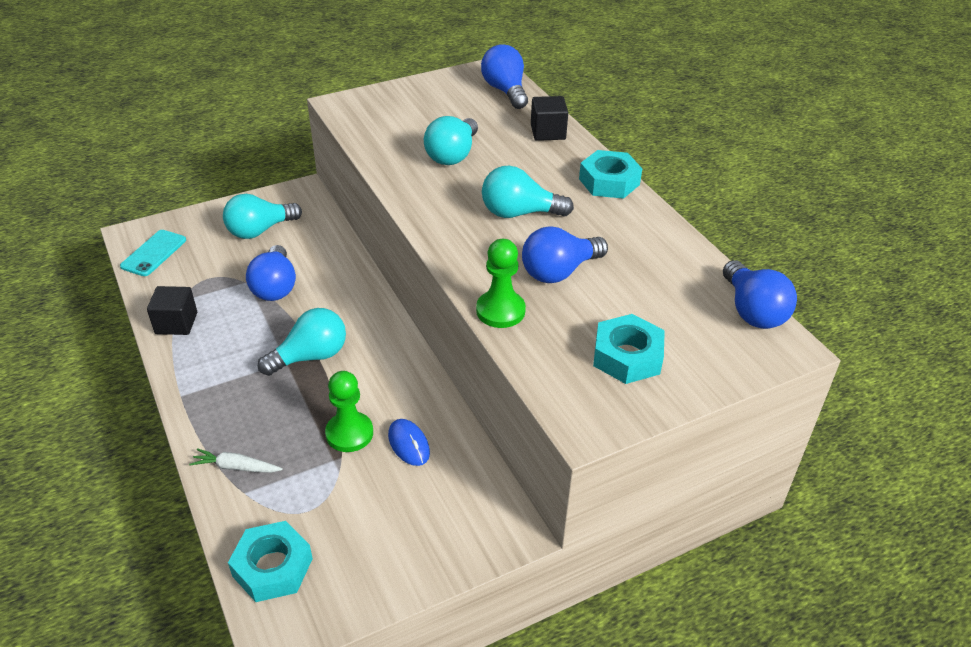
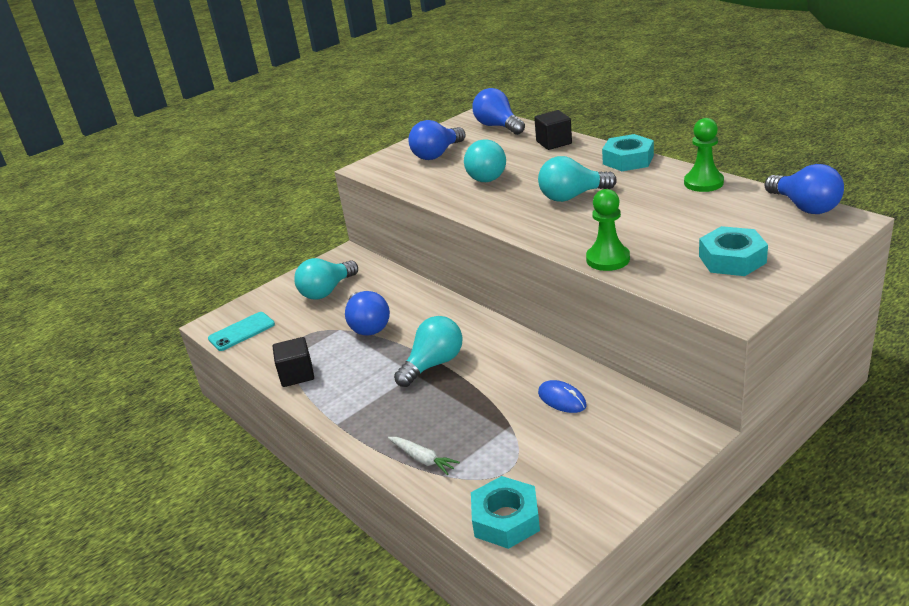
camera: 10 degrees left, 10 degrees down
turquoise phone [120,230,186,276] -> turquoise phone turned 45 degrees clockwise [208,312,275,351]
white carrot [189,448,283,473] -> white carrot turned 135 degrees counterclockwise [388,437,460,475]
green pawn [325,371,373,452] -> green pawn moved to [684,118,724,192]
blue light bulb [522,226,608,283] -> blue light bulb moved to [408,120,466,160]

